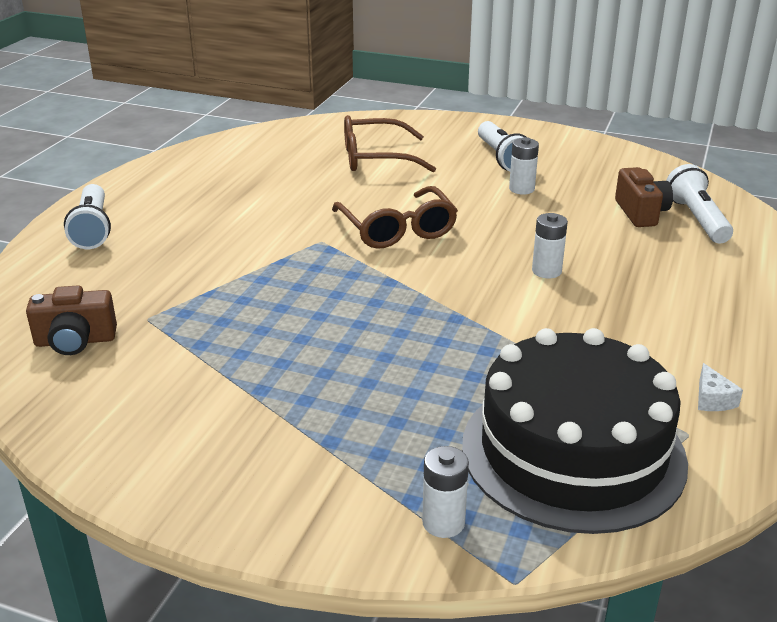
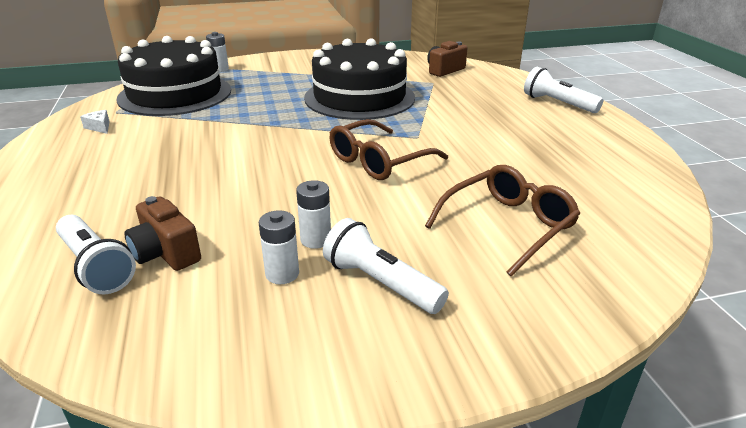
camera: 145 degrees right, 0 degrees up
brown glasses [332,186,458,249] -> brown glasses turned 75 degrees counterclockwise [329,119,448,180]
white battery [532,213,568,278] -> white battery moved to [259,210,299,284]
none -> black cake [304,39,415,120]

